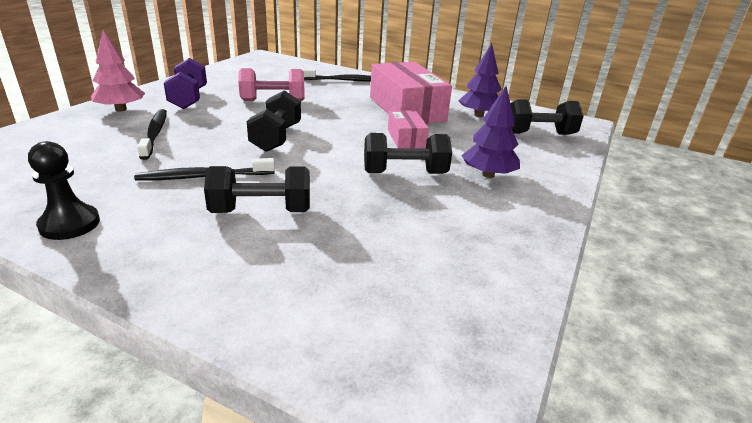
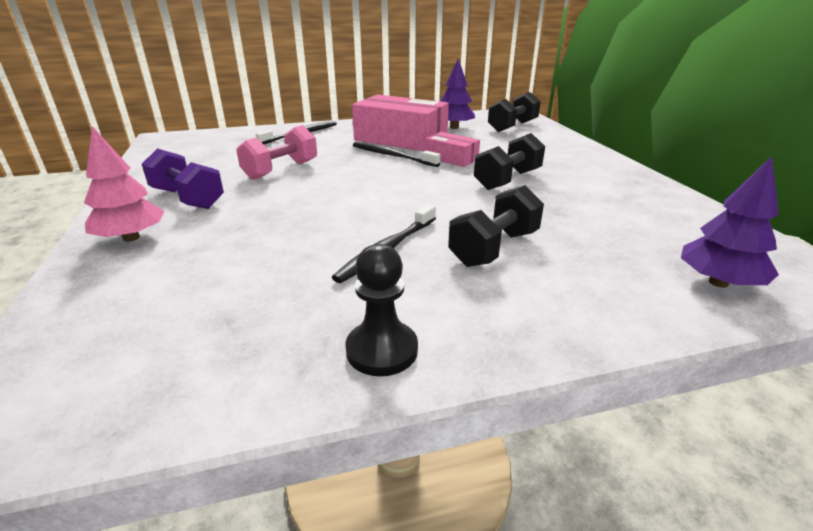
camera: 40 degrees left, 0 degrees up
black toothbrush [137,109,167,160] -> black toothbrush moved to [353,142,441,167]
black dumbbell [247,90,301,152] -> none
purple tree [461,86,520,178] -> purple tree moved to [681,156,779,288]

